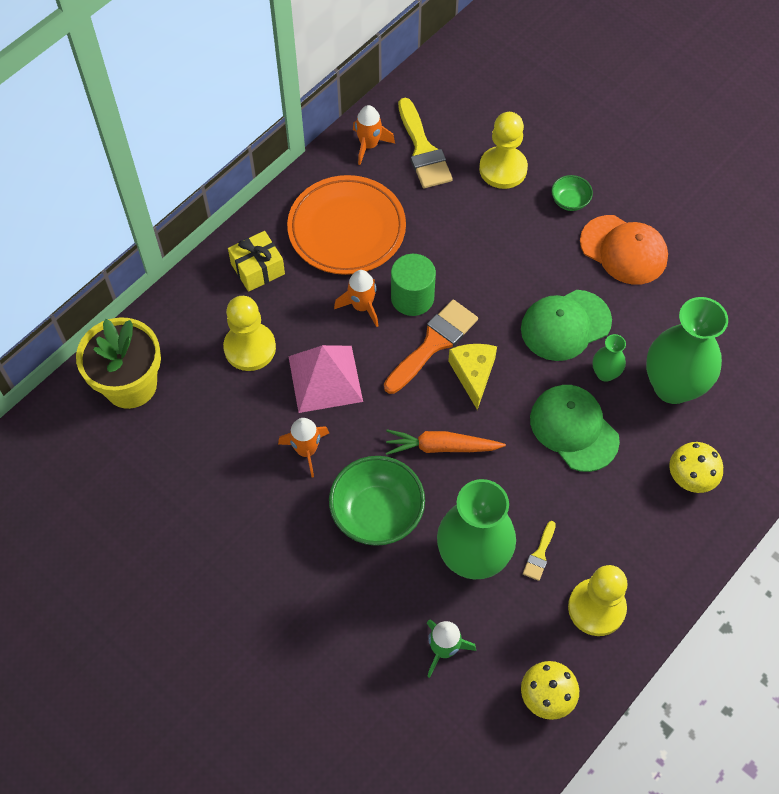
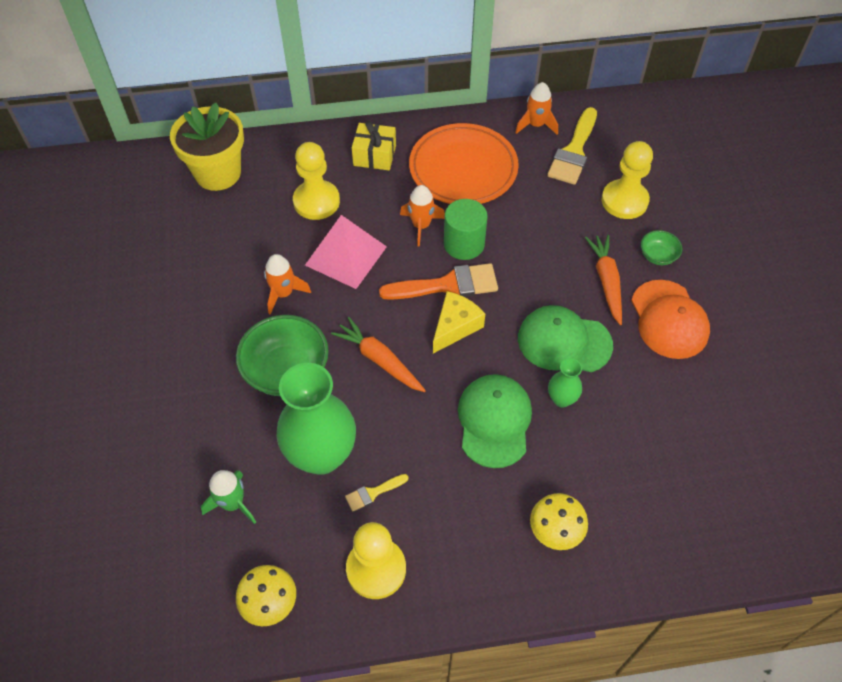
camera: 40 degrees right, 5 degrees down
green vase [646,297,728,404] -> none
none -> orange carrot [585,235,622,325]

